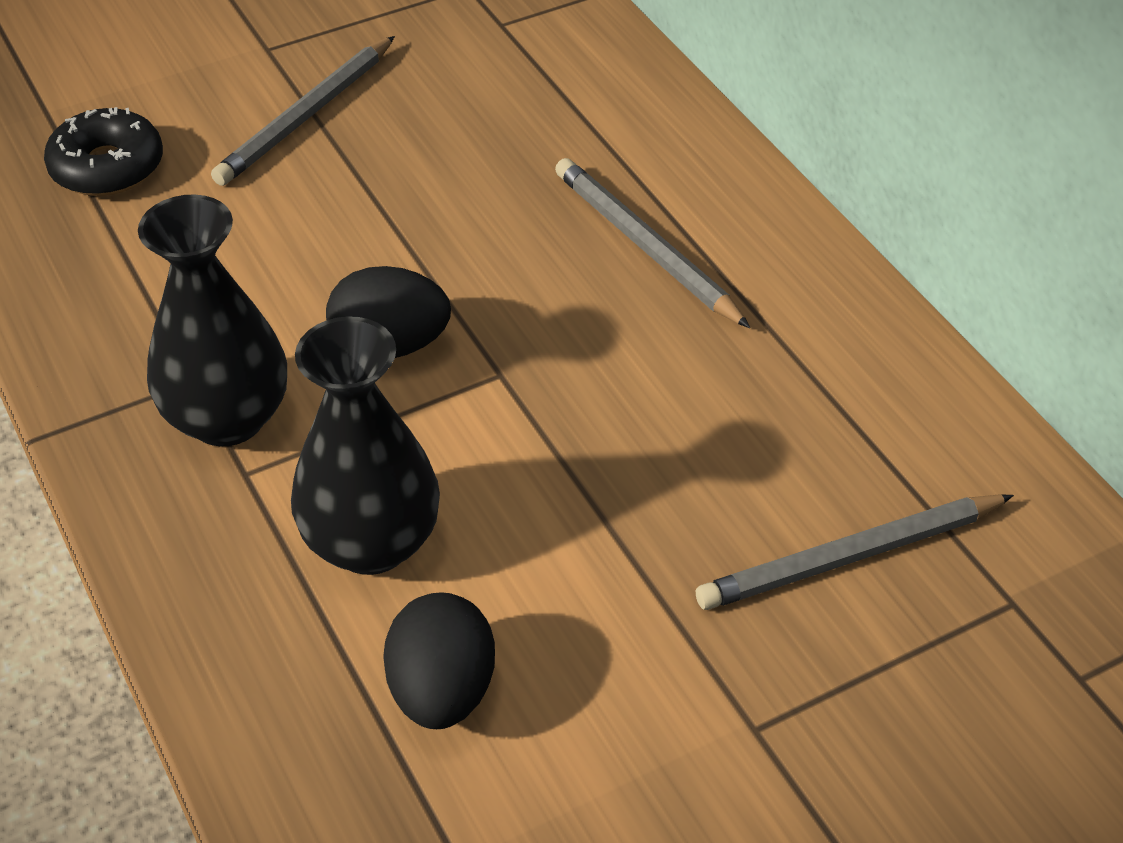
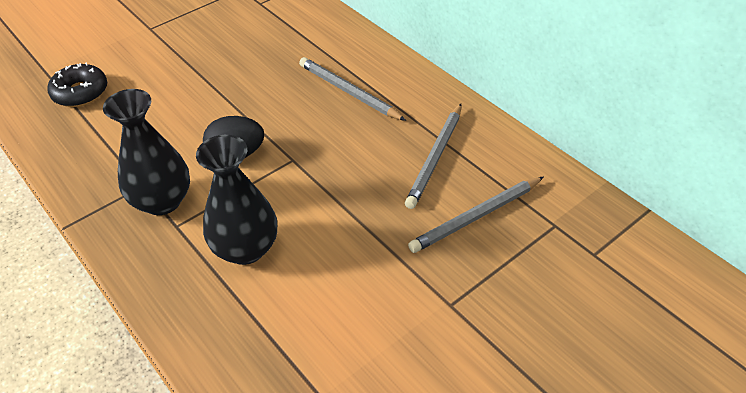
camera: 10 degrees left, 0 degrees up
grey pencil [211,36,395,186] -> grey pencil moved to [405,104,461,209]
black egg [383,592,495,729] -> none

